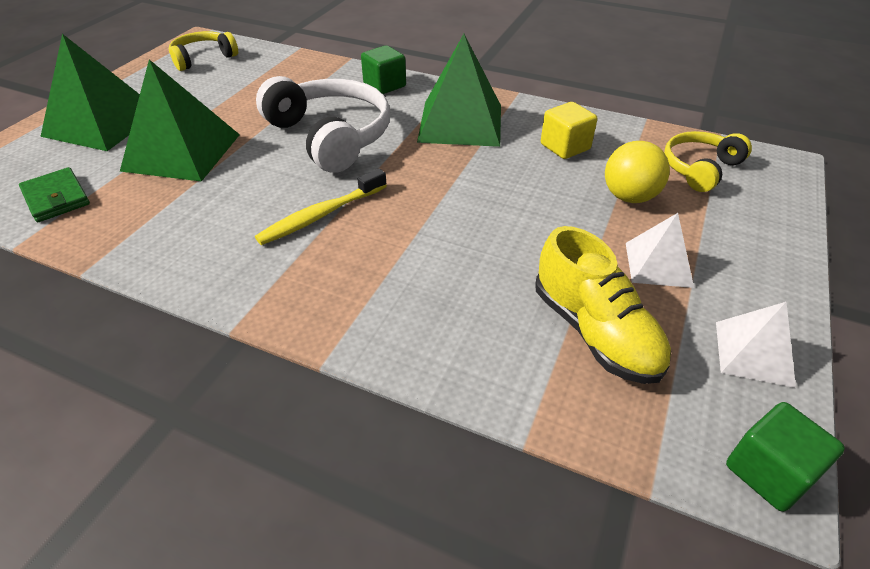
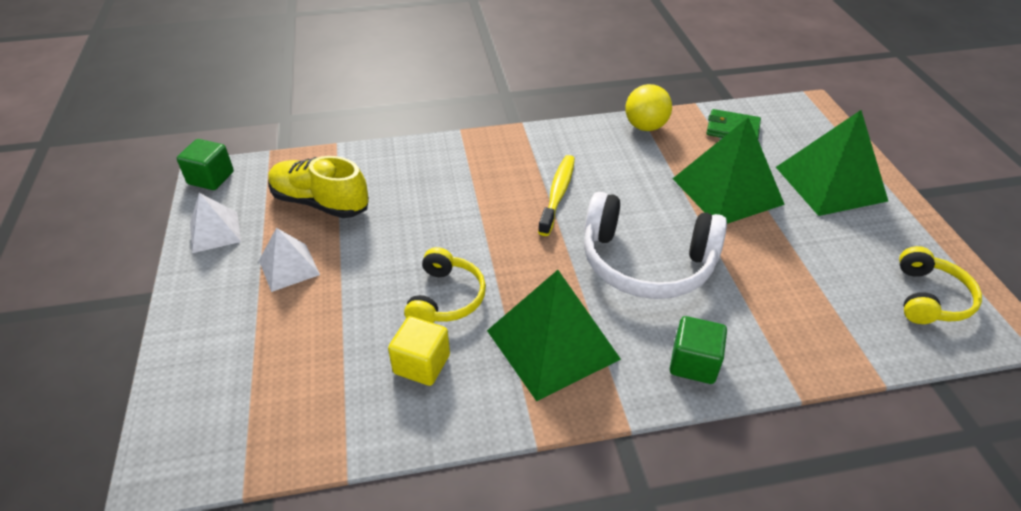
camera: 145 degrees right, 0 degrees up
yellow ball [605,141,670,203] -> yellow ball moved to [625,84,672,131]
yellow headphones [664,131,752,192] -> yellow headphones moved to [404,247,486,323]

